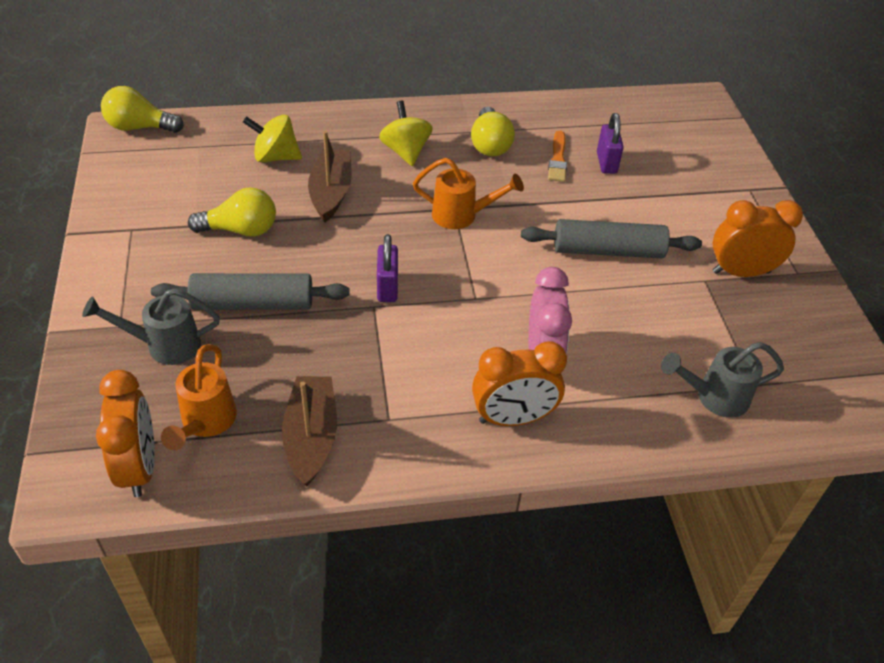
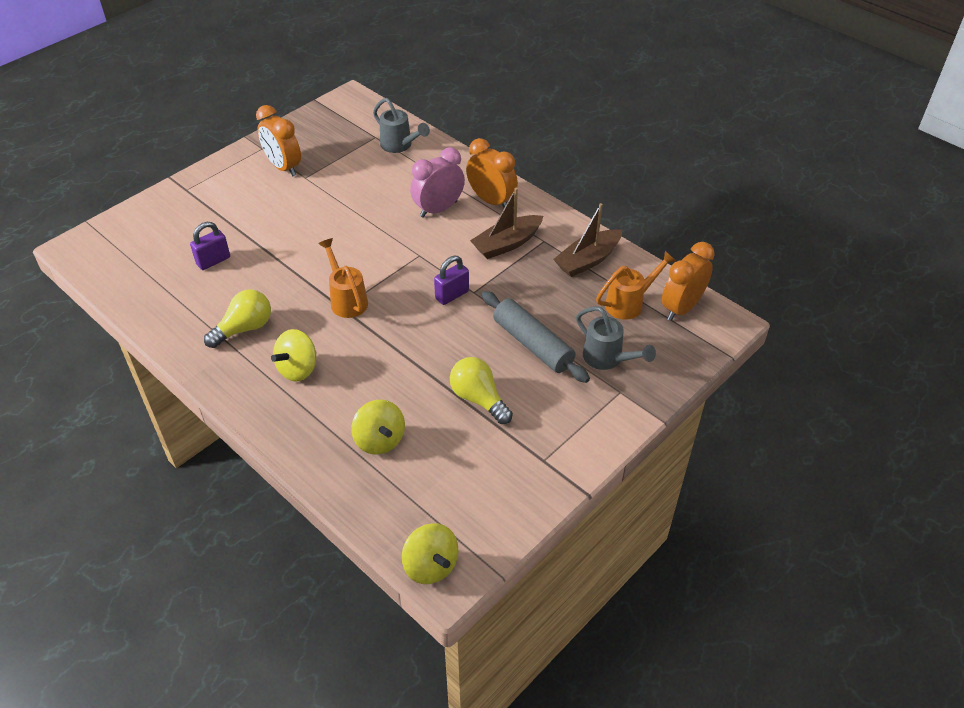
camera: 125 degrees left, 0 degrees up
yellow light bulb [101,86,184,133] -> yellow spinning top [402,523,458,584]
brown boat [308,131,352,222] -> brown boat moved to [470,188,543,259]
grey rolling pin [521,219,702,258] -> none
orange brush [548,130,567,182] -> none

